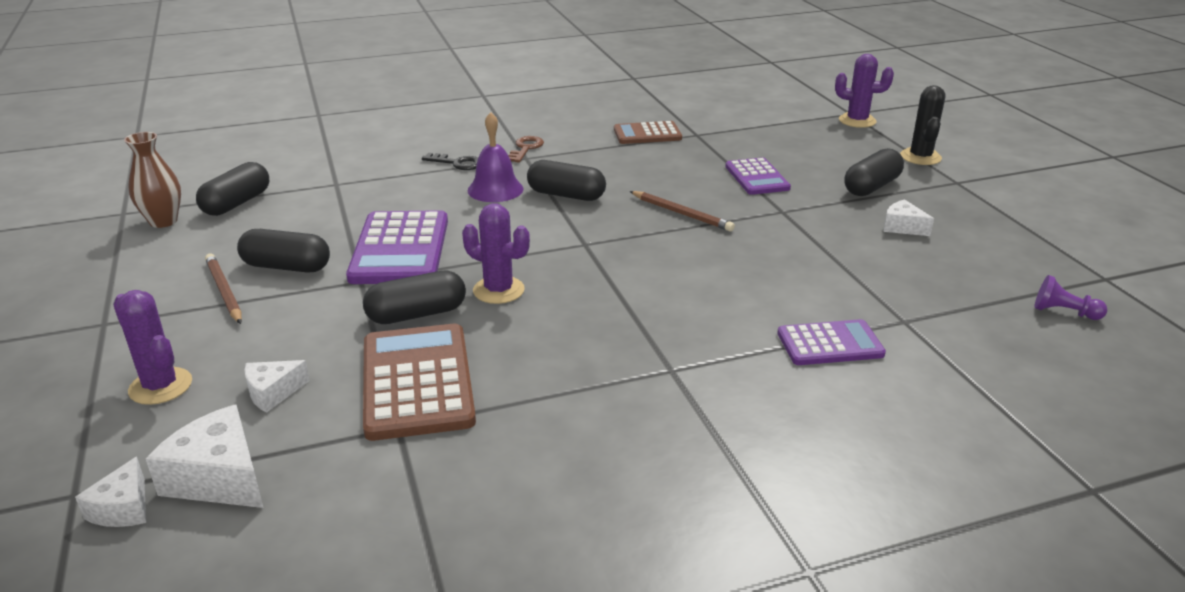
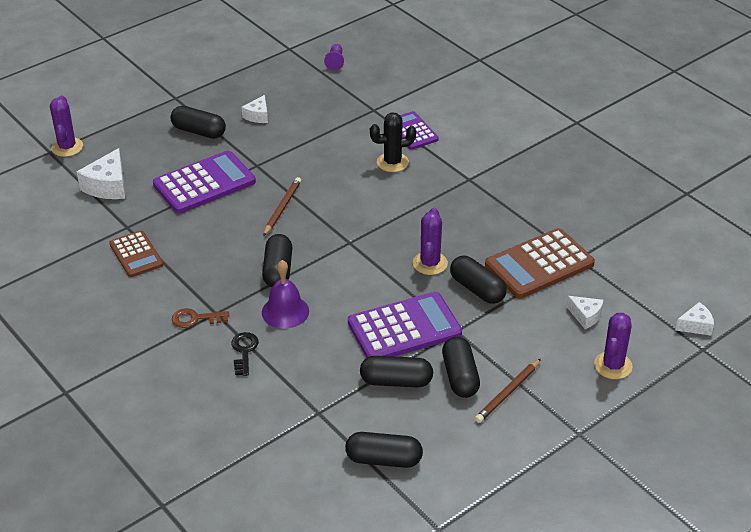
camera: 110 degrees left, 10 degrees up
brown vase [124,132,181,228] -> none
white cheese [146,405,264,508] -> white cheese moved to [77,148,125,199]
purple calculator [725,157,791,195] -> purple calculator [153,151,256,213], size x1.64
black cactus [900,85,945,165] -> black cactus moved to [370,112,416,172]
none -> black capsule [360,356,433,388]

